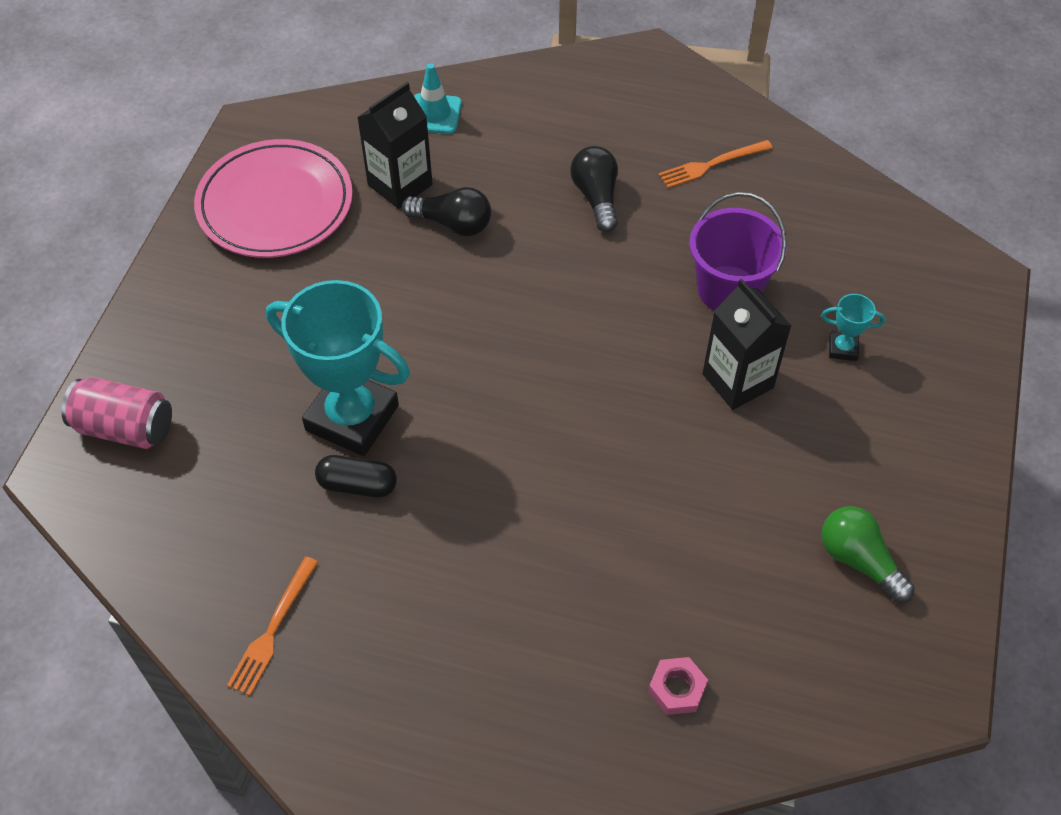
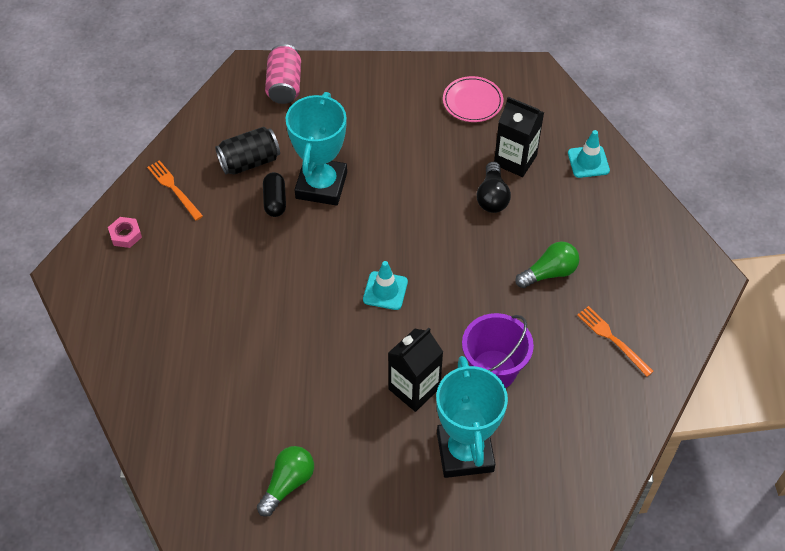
camera: 75 degrees right, 0 degrees up
pink plate [194,139,353,258] -> pink plate [443,76,503,122], size x0.58
orange fork [227,556,318,696] -> orange fork turned 45 degrees clockwise [147,160,203,221]
black light bulb [570,146,618,232] -> green light bulb [515,242,579,288]
pink nut [648,657,708,715] -> pink nut moved to [108,217,142,248]
turquoise trophy [821,294,886,361] -> turquoise trophy [436,356,508,478], size x2.40
none -> black can [215,127,280,175]
none -> turquoise traffic cone [363,261,408,310]

